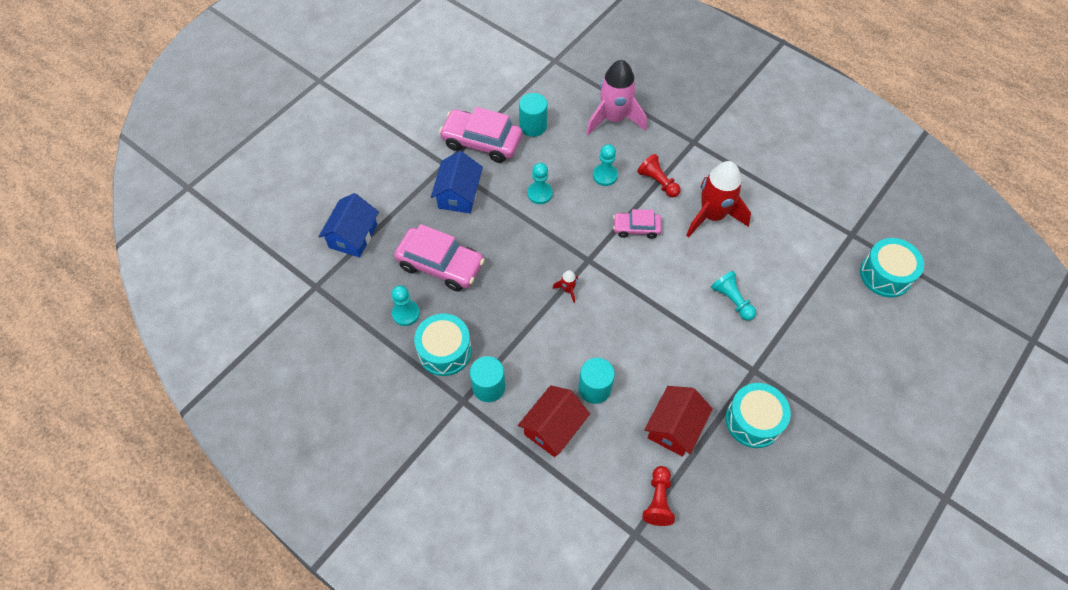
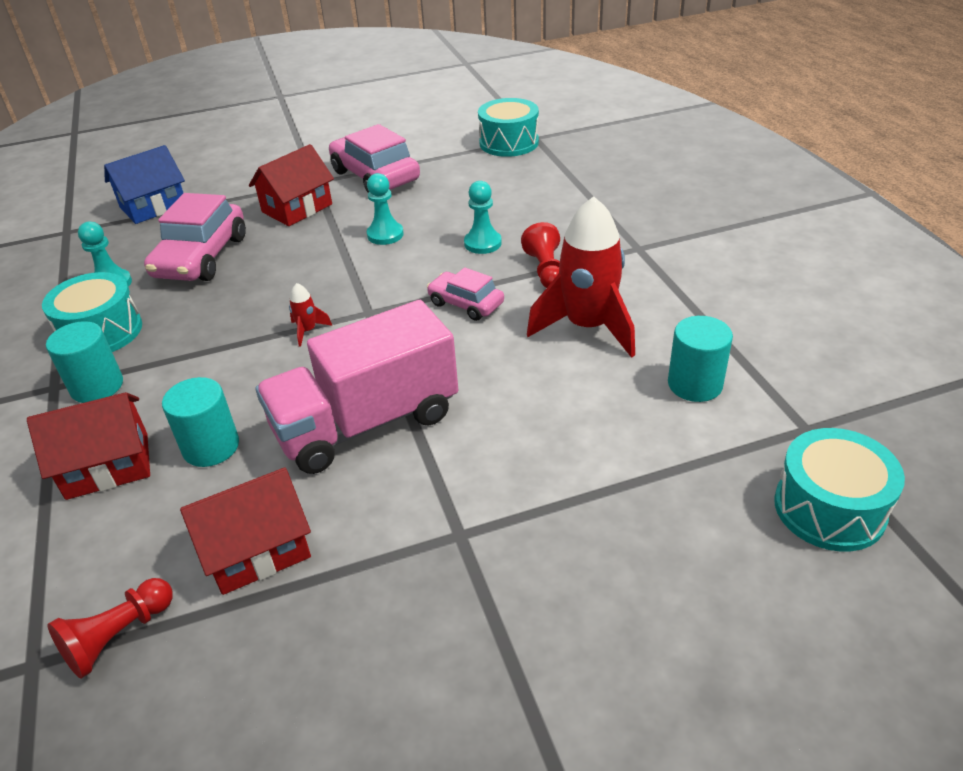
camera: 35 degrees right, 20 degrees down
pink car [394,224,485,291] -> pink car turned 45 degrees clockwise [144,193,246,281]
blue house [431,151,483,213] -> red house [249,144,334,226]
turquoise cylinder [519,93,547,137] -> turquoise cylinder moved to [668,316,733,402]
pink rocket [586,60,647,135] -> none
turquoise pawn [711,271,756,320] -> none
turquoise drum [726,383,791,448] -> turquoise drum moved to [478,98,539,157]
none -> pink truck [255,300,458,474]

